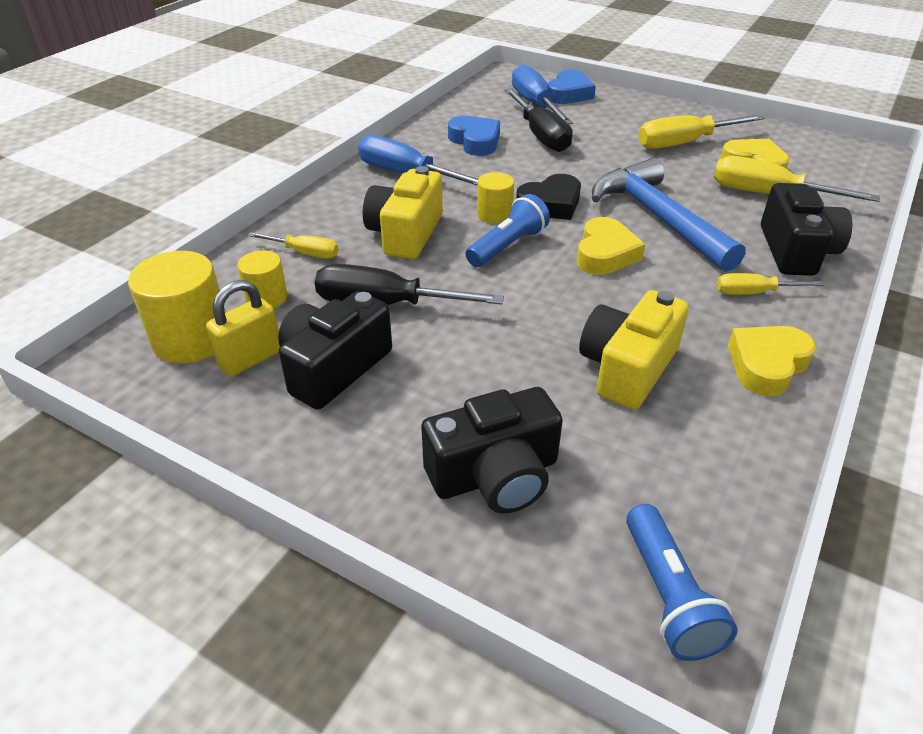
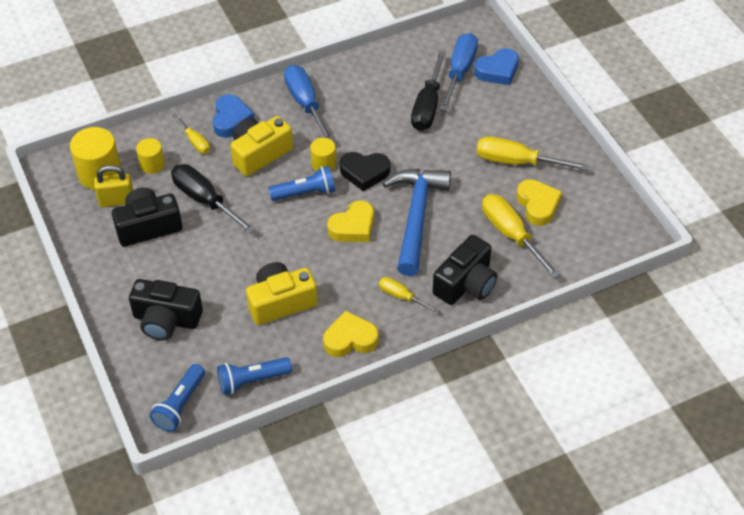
camera: 35 degrees right, 10 degrees up
blue heart [448,116,500,156] -> blue heart moved to [213,94,254,138]
none -> blue flashlight [217,357,292,395]

